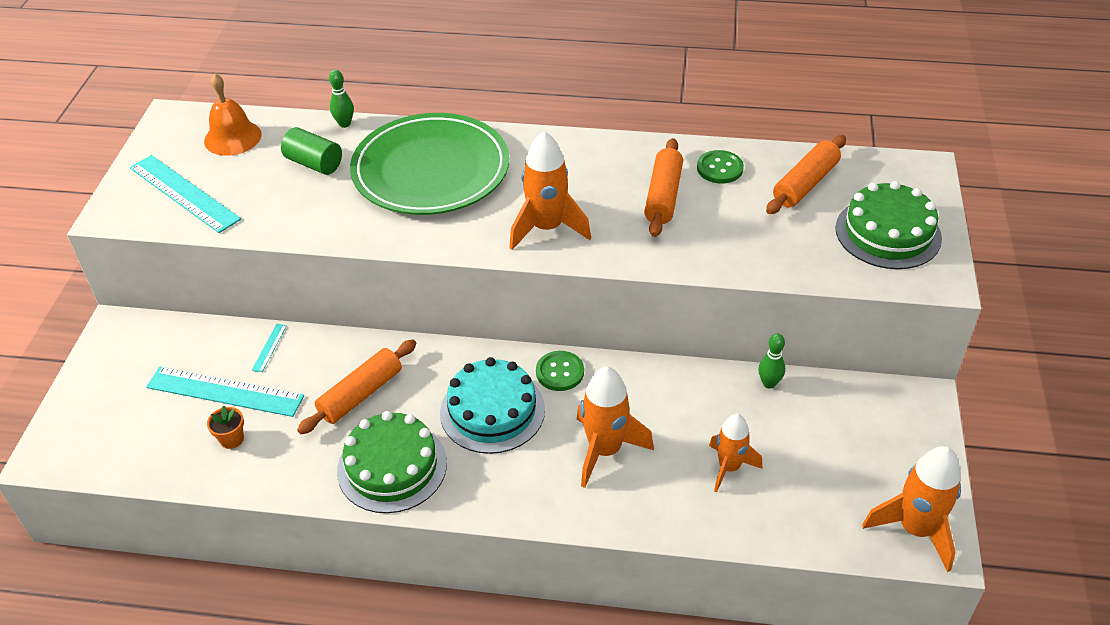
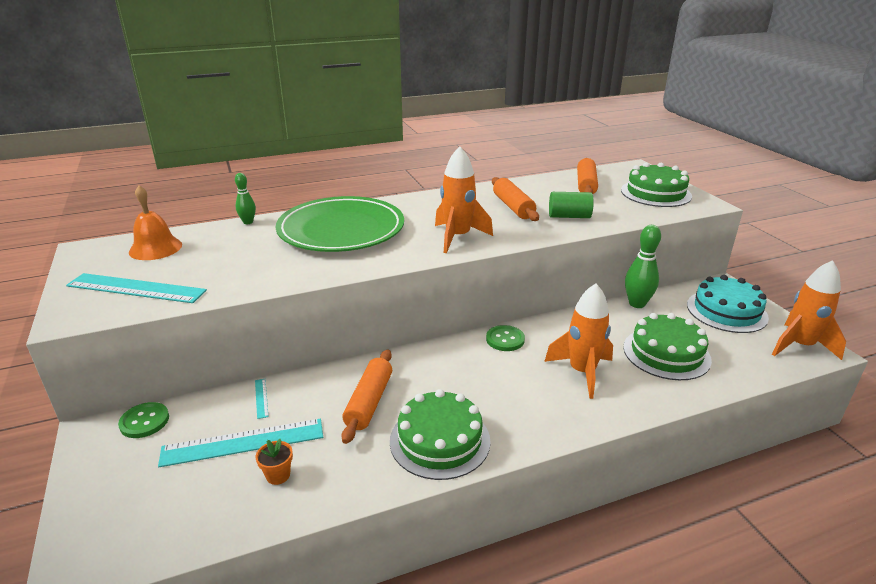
camera: 30 degrees left, 15 degrees down
green cylinder [281,127,342,175] -> green cylinder moved to [549,192,594,218]
turquoise cake [440,357,545,454] -> turquoise cake moved to [687,275,769,333]
green button [697,150,744,184] -> green button moved to [118,402,169,438]
orange rocket [709,413,762,492] -> green cake [623,313,712,380]
green bowling pin [758,333,785,389] -> green bowling pin [625,225,661,308], size x1.70

